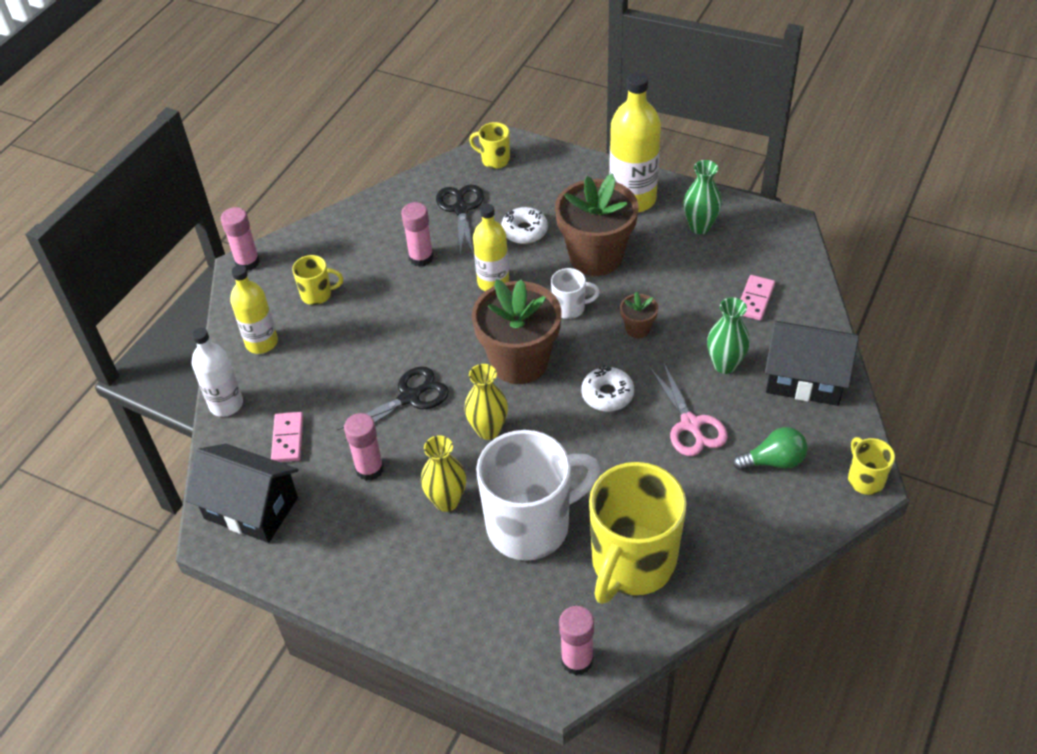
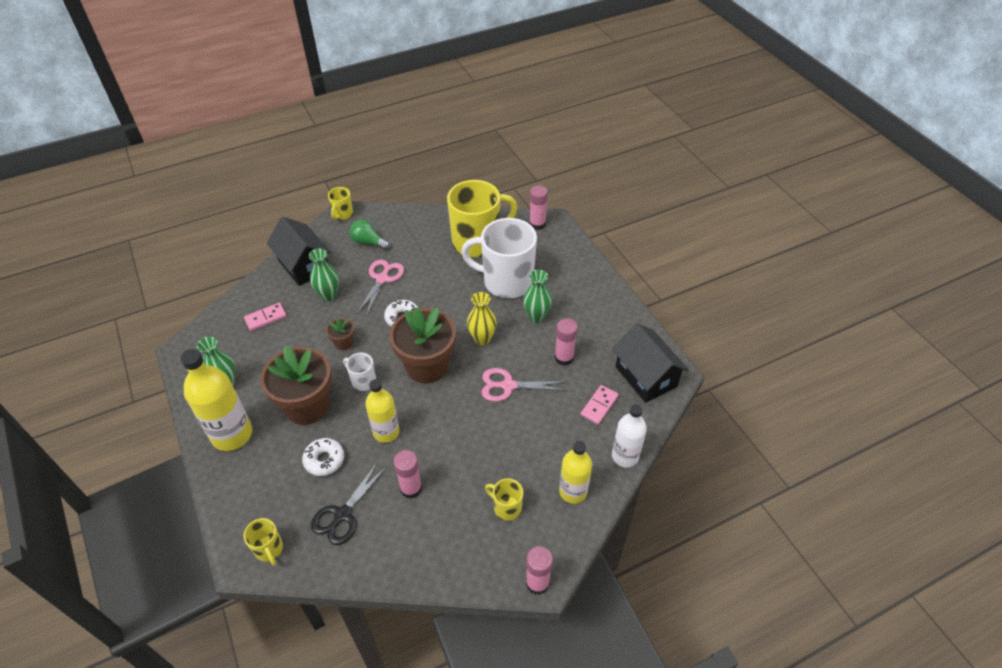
camera: 145 degrees left, 0 degrees up
black scissors [337,366,449,441] -> pink scissors [482,368,567,402]
yellow vase [421,435,466,512] -> green vase [523,270,552,323]

